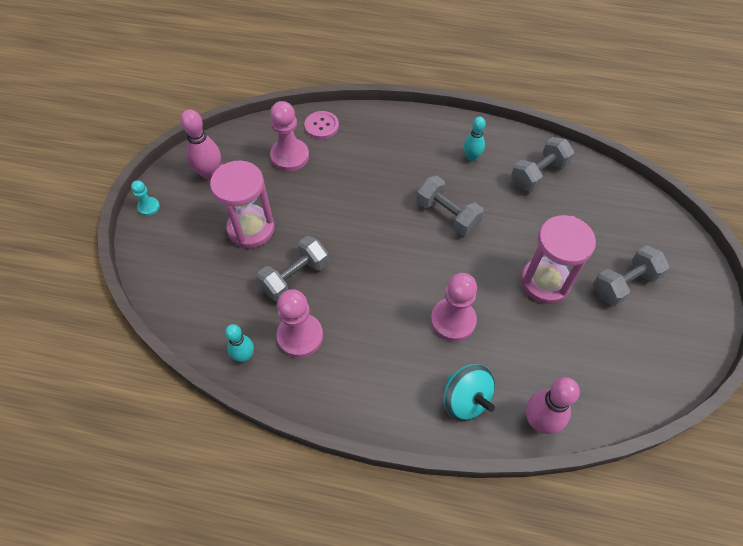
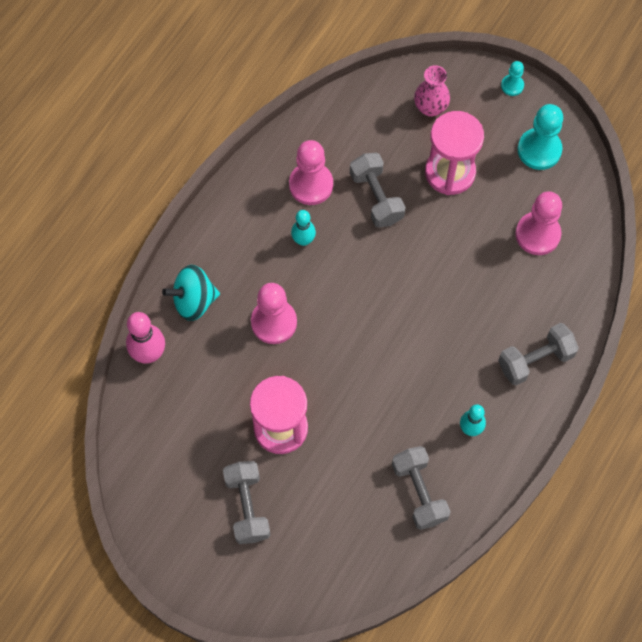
camera: 110 degrees right, 10 degrees up
pink bowling pin [180,109,221,180] -> turquoise pawn [517,104,563,170]
turquoise bowling pin [225,324,254,362] -> turquoise bowling pin moved to [291,210,316,246]
pink button [304,111,339,139] -> none
grey dumbbell [416,176,484,236] -> grey dumbbell moved to [498,323,579,385]
none -> pink vase [414,65,450,117]

